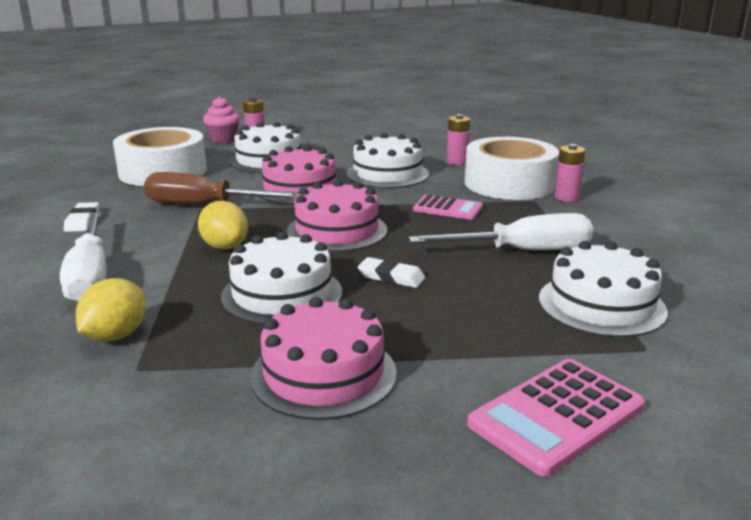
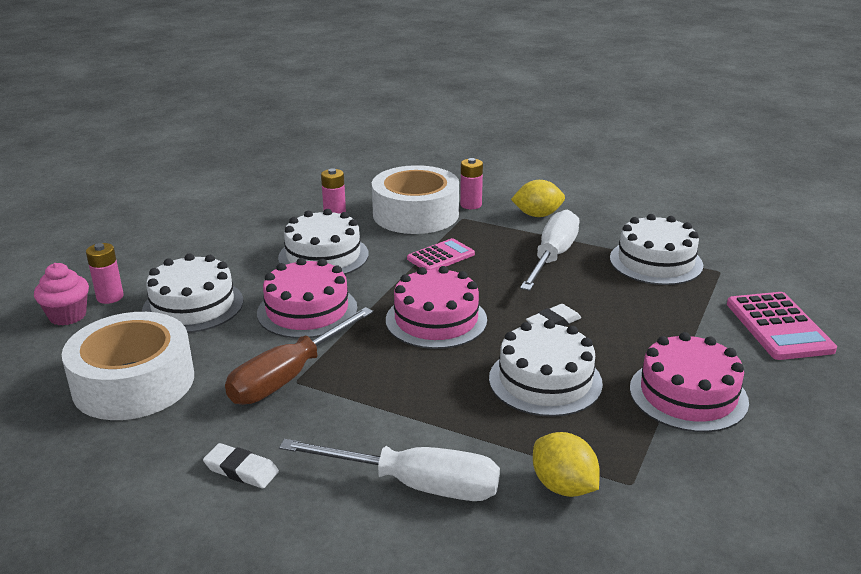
camera: 60 degrees left, 5 degrees up
yellow lemon [198,201,248,250] -> yellow lemon moved to [511,180,565,217]

